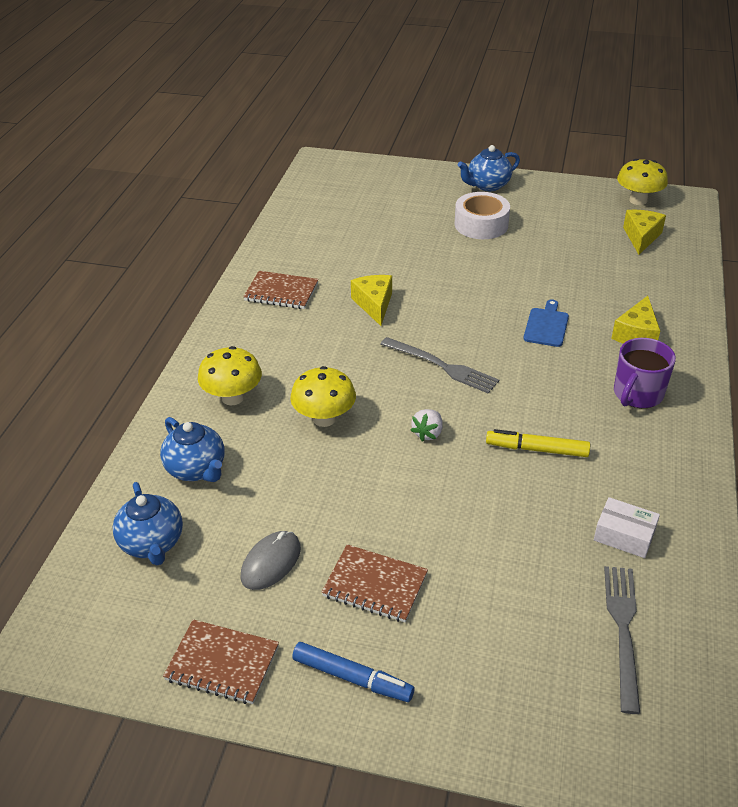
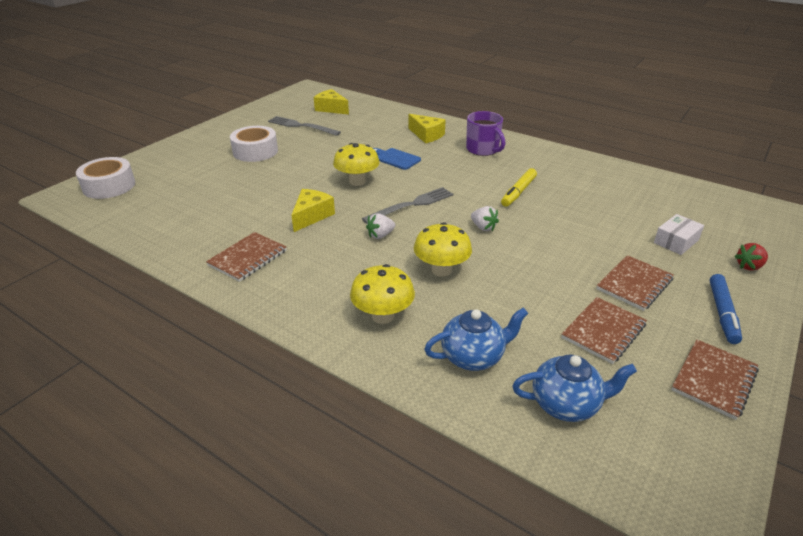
camera: 70 degrees left, 5 degrees down
grey mouse [241,531,301,590] -> brown notebook [561,297,647,364]
blue marker [292,642,415,702] -> blue marker turned 150 degrees clockwise [710,274,742,344]
yellow cheese [351,275,392,326] -> yellow cheese turned 105 degrees clockwise [291,189,335,232]
blue teapot [457,145,520,191] -> none
white box [594,497,660,558] -> white box moved to [654,214,704,255]
grey fork [604,566,640,714] -> grey fork moved to [268,116,341,136]
yellow mushroom [617,159,668,205] -> yellow mushroom moved to [333,143,380,186]
none -> white tape [76,157,135,199]
none -> white strawberry [366,213,395,239]
none -> red strawberry [734,243,768,271]

